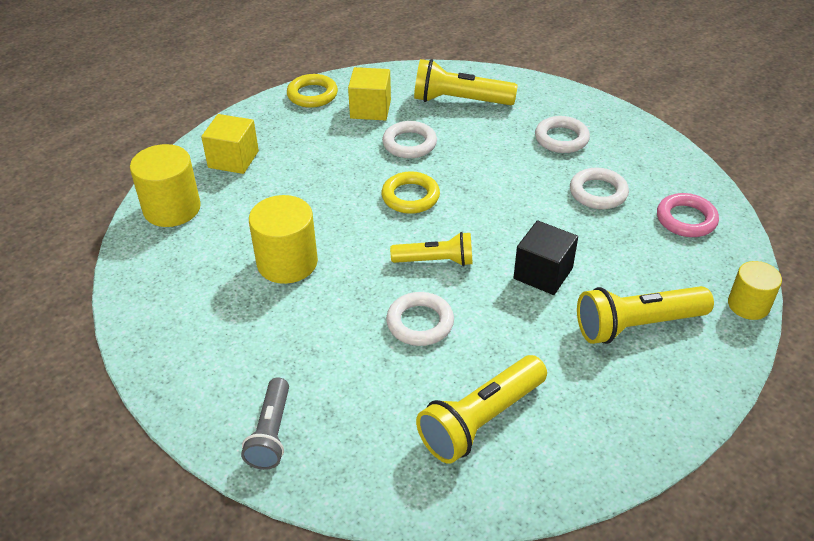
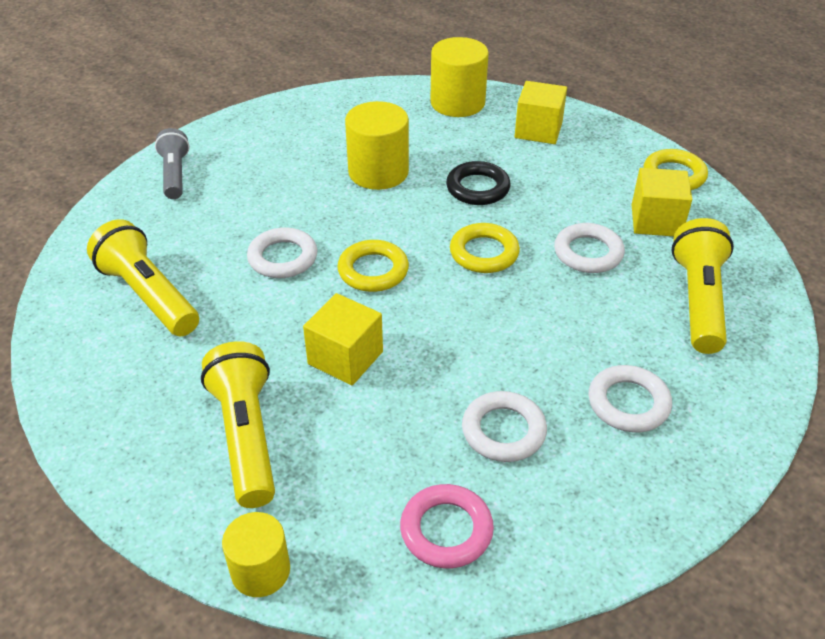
camera: 90 degrees right, 0 degrees up
grey flashlight [241,377,289,470] -> grey flashlight turned 75 degrees clockwise [155,128,190,199]
yellow flashlight [390,232,473,266] -> yellow ring [337,240,409,292]
black cube [514,220,578,295] -> yellow cube [303,293,383,386]
none -> black ring [446,161,511,205]

